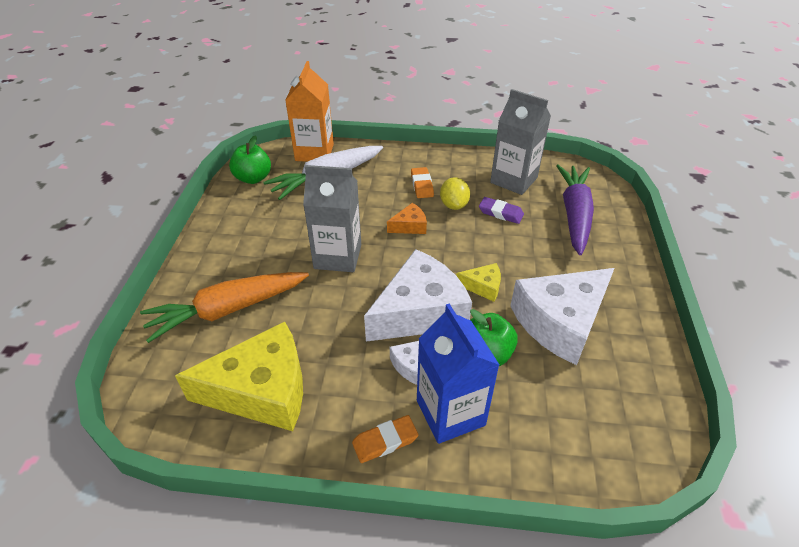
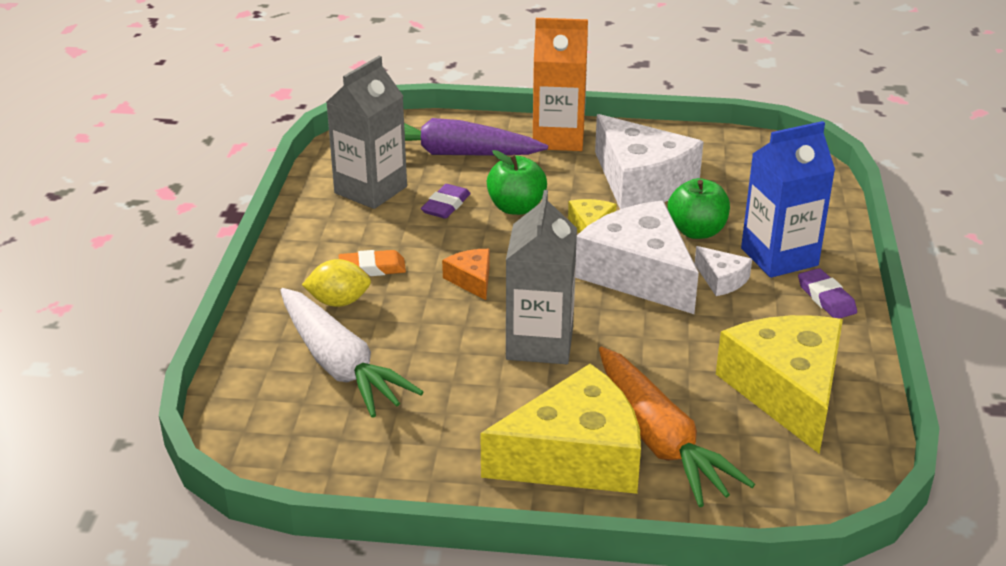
camera: 90 degrees left, 10 degrees down
green apple [229,135,271,184] -> green apple moved to [487,150,547,215]
orange carton [285,61,334,162] -> orange carton moved to [533,18,588,151]
orange eraser [352,415,419,463] -> purple eraser [798,268,857,318]
yellow lemon [440,177,470,210] -> yellow lemon moved to [302,259,371,307]
none -> yellow cheese [480,364,641,494]

